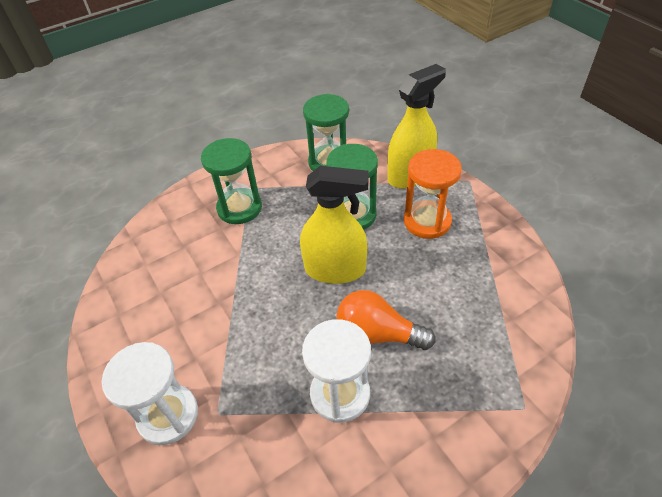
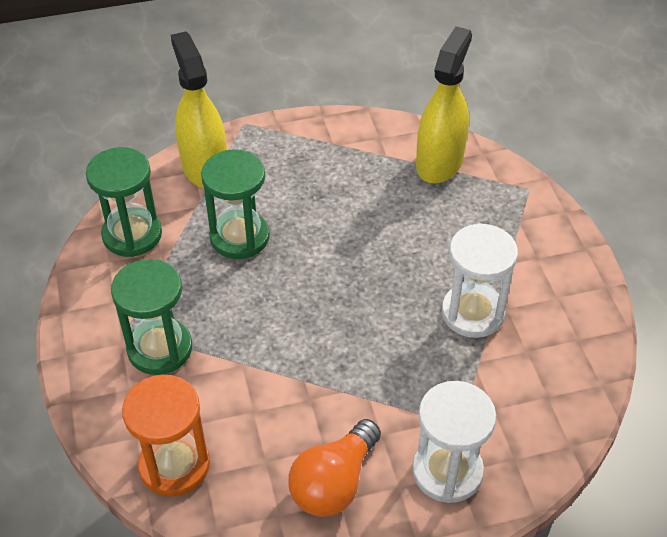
camera: 75 degrees left, 0 degrees up
yellow spray bottle [300,166,369,284] -> yellow spray bottle moved to [416,26,472,184]
orange light bulb [337,290,436,350] -> orange light bulb moved to [288,419,381,517]
orange hourglass [404,149,462,239] -> orange hourglass moved to [122,375,210,496]

